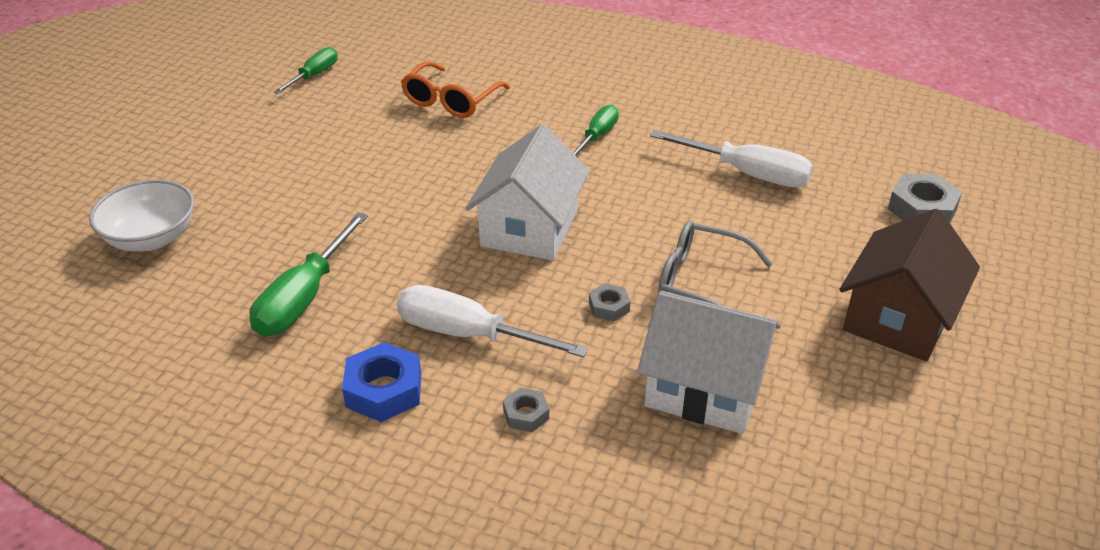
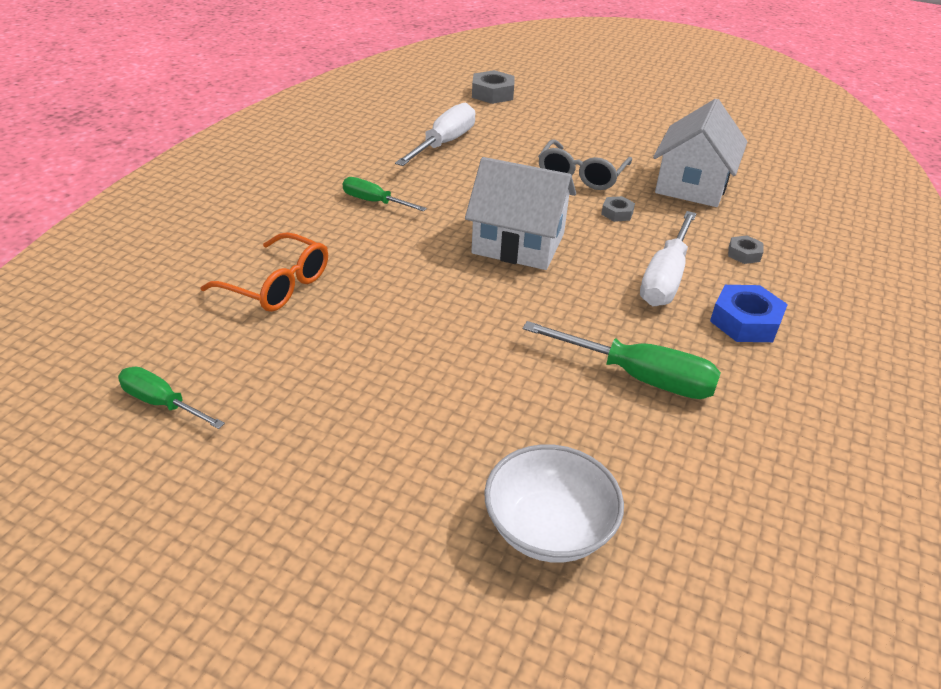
camera: 90 degrees left, 0 degrees up
brown house [840,209,980,361] -> none

